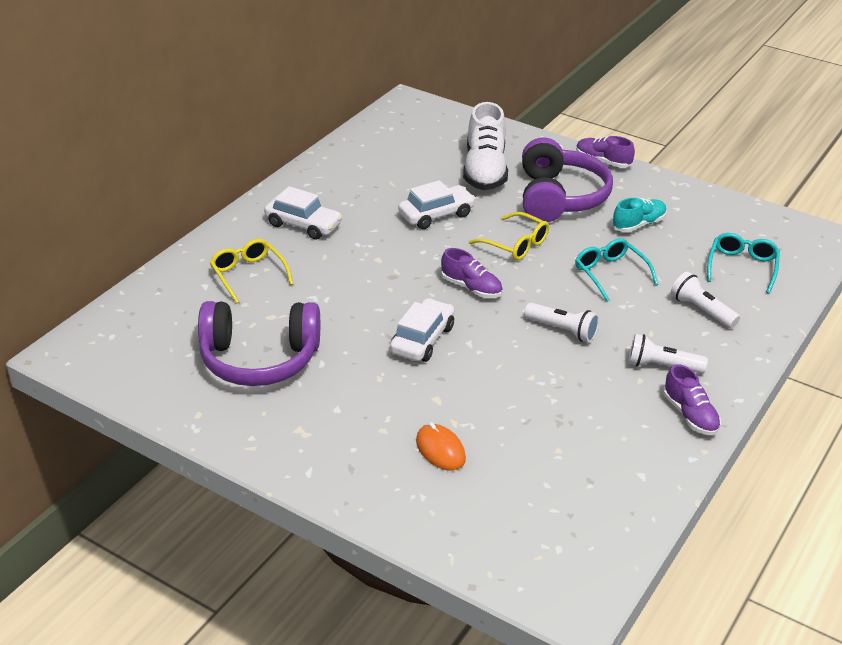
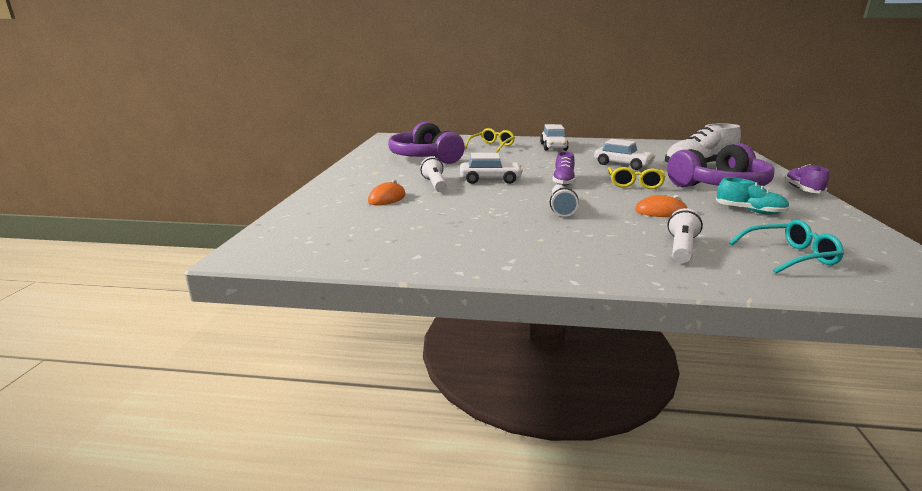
camera: 65 degrees right, 15 degrees down
turquoise glasses [575,238,658,302] -> orange mouse [635,195,688,217]
white flashlight [628,334,708,374] -> white flashlight moved to [420,157,447,192]
purple shoe [663,364,721,435] -> none

